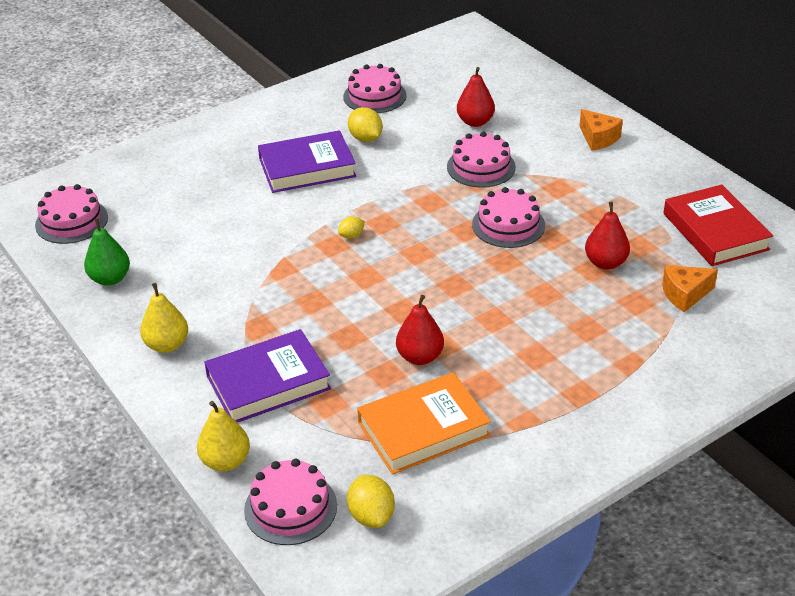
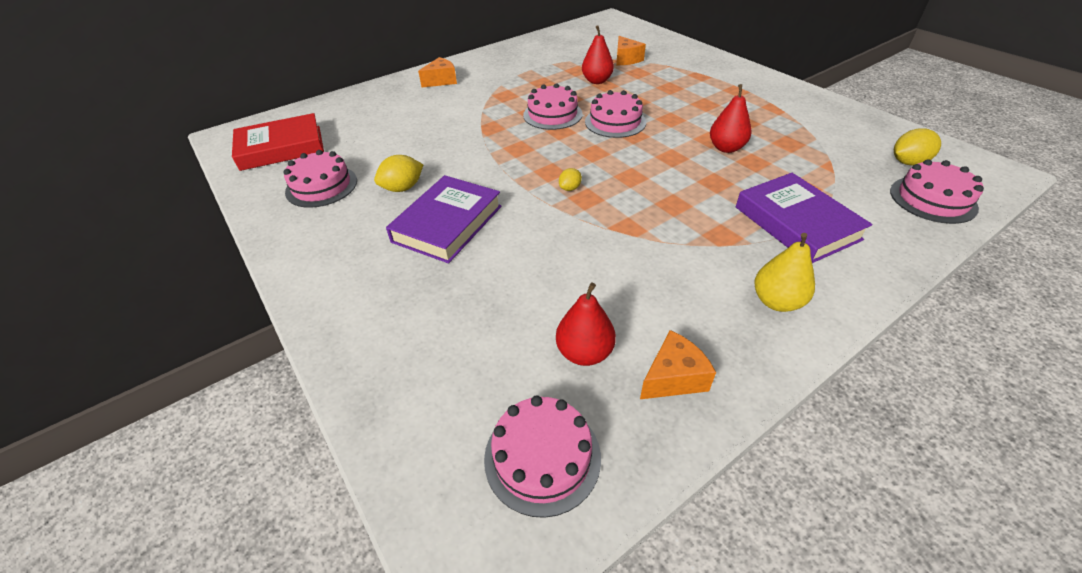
camera: 90 degrees left, 5 degrees up
green pear [84,218,130,286] -> orange cheese [640,330,716,399]
yellow pear [197,401,250,472] -> none
purple book [258,130,356,193] -> purple book turned 45 degrees clockwise [386,175,502,263]
yellow lemon [338,216,365,239] -> yellow lemon turned 75 degrees clockwise [559,168,582,191]
orange book [357,372,491,475] -> none
pink cake [447,132,516,188] -> pink cake moved to [585,90,646,138]
red pear [457,67,495,127] -> red pear moved to [556,283,616,366]
red book [664,185,773,266] -> red book moved to [232,113,324,171]

